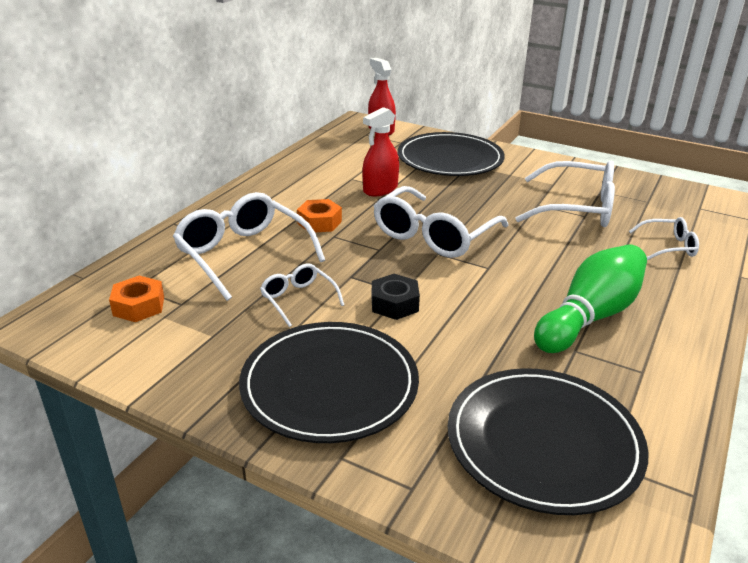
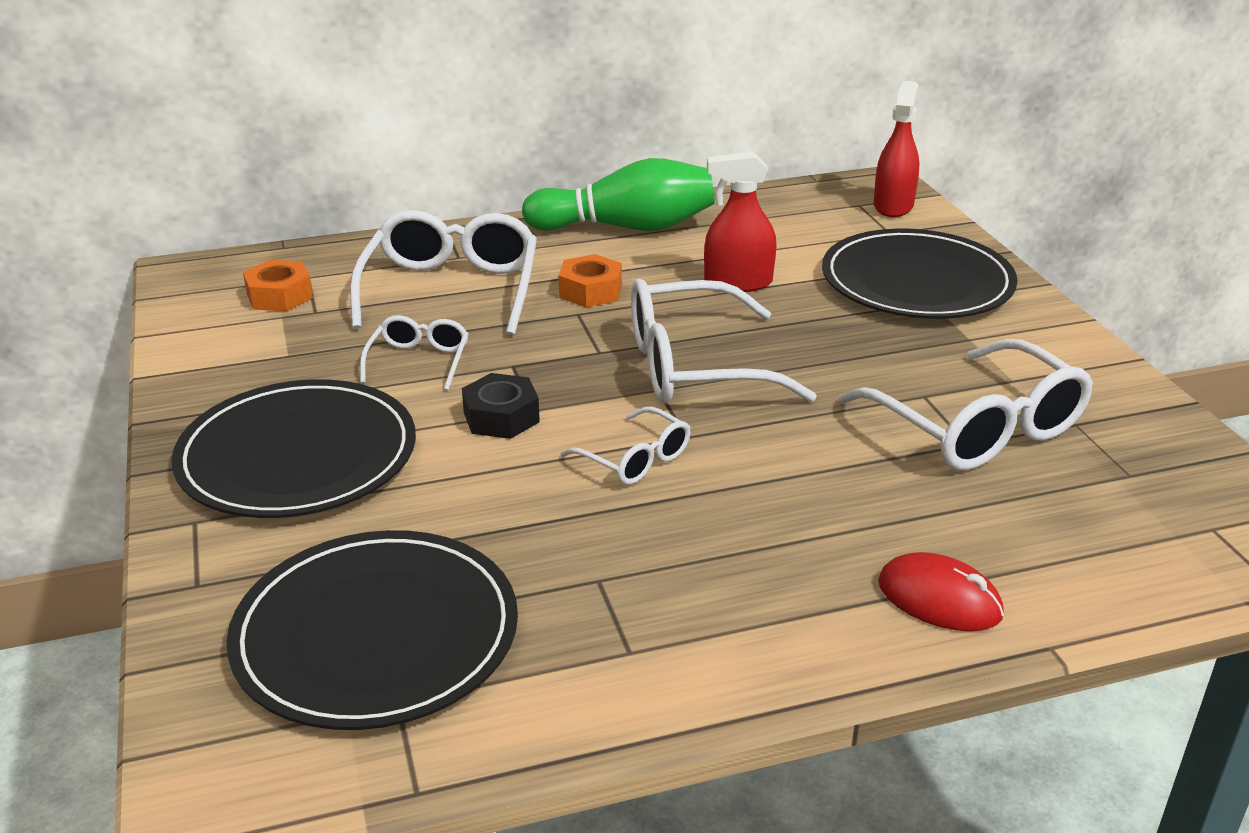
camera: 45 degrees right, 0 degrees up
green bowling pin [534,244,647,353] -> green bowling pin moved to [522,158,715,231]
white glasses [629,217,699,260] -> white glasses moved to [561,407,691,485]
none -> red mouse [878,552,1004,631]

